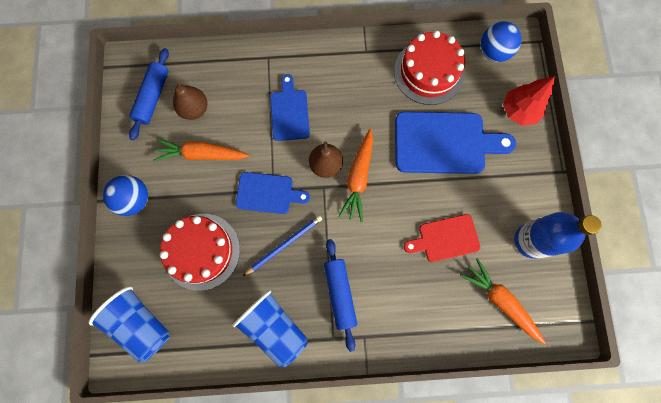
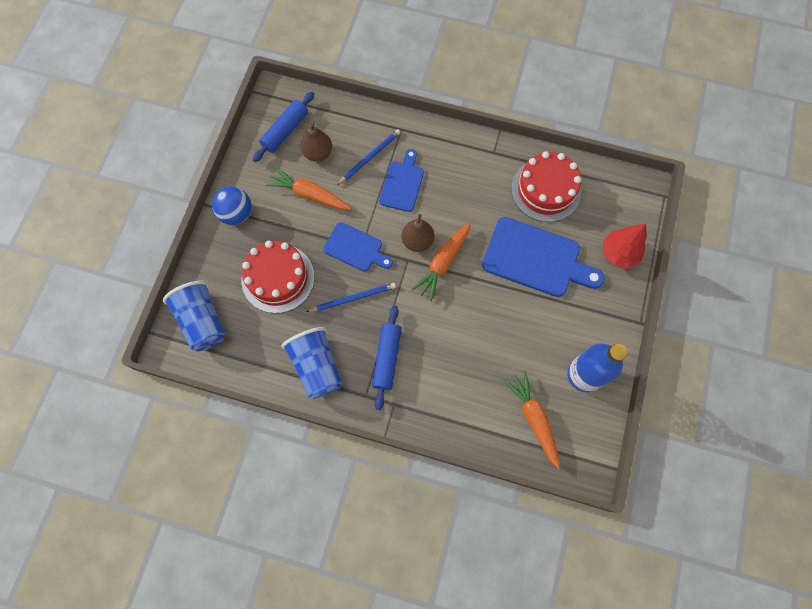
camera: 20 degrees right, 5 degrees down
red cutting board [404,214,480,262] -> none
blue ball [481,22,522,62] -> none
none -> blue pencil [337,129,401,185]

